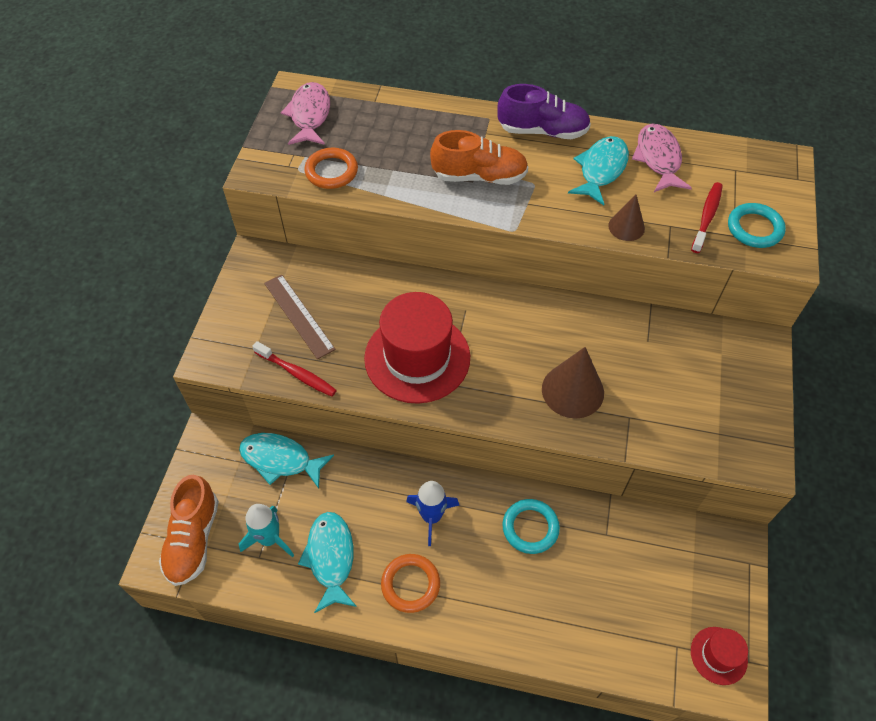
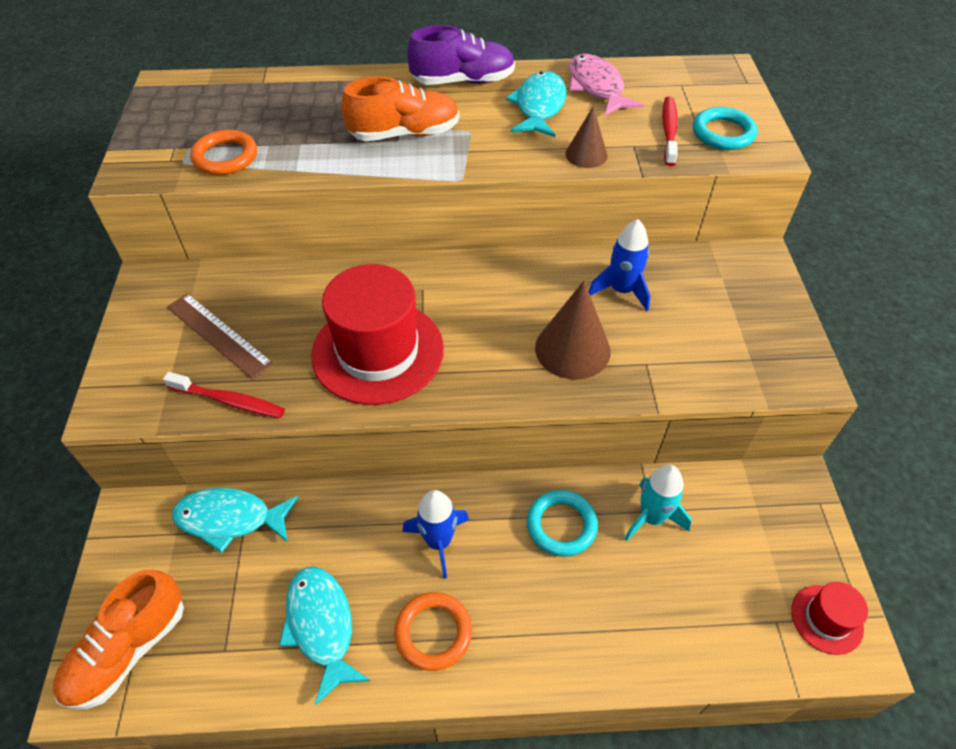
camera: 15 degrees left, 5 degrees down
orange shoe [159,475,219,586] -> orange shoe turned 45 degrees clockwise [53,570,184,709]
turquoise rocket [239,504,294,557] -> turquoise rocket moved to [624,465,692,541]
pink fish [281,82,330,145] -> none
none -> blue rocket [589,219,650,311]

